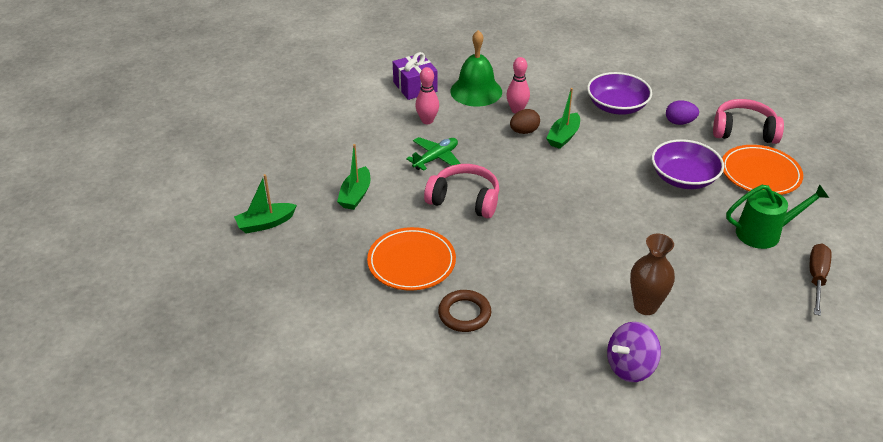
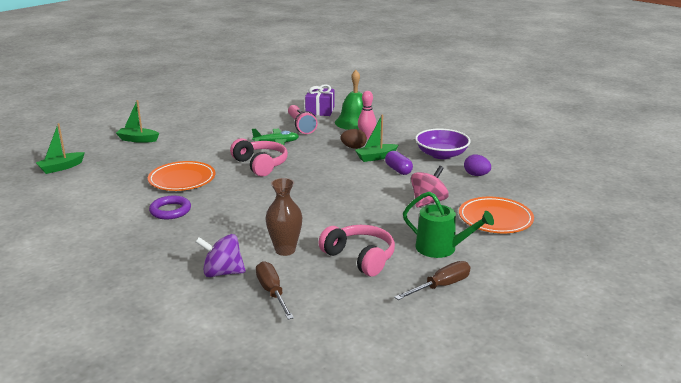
camera: 35 degrees right, 15 degrees down
green boat [337,144,370,210] -> green boat moved to [36,123,85,174]
pink bowling pin [415,67,439,124] -> pink flashlight [288,105,318,134]
brown ring [438,290,491,332] -> purple ring [149,195,191,219]
purple bowl [652,139,724,189] -> pink spinning top [411,166,449,207]
pink headphones [713,99,784,144] -> pink headphones moved to [318,225,395,276]
none -> brown screwdriver [256,261,294,320]
none -> purple capsule [385,151,413,175]

